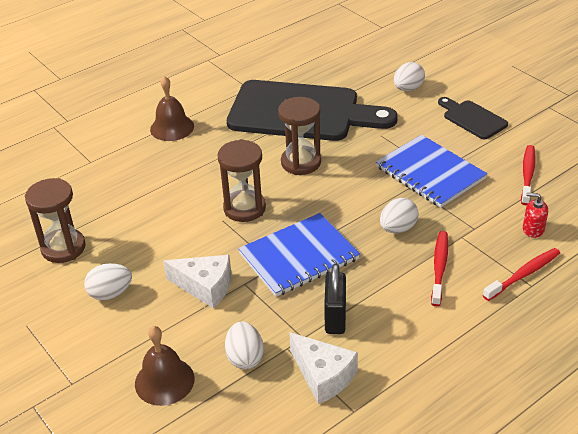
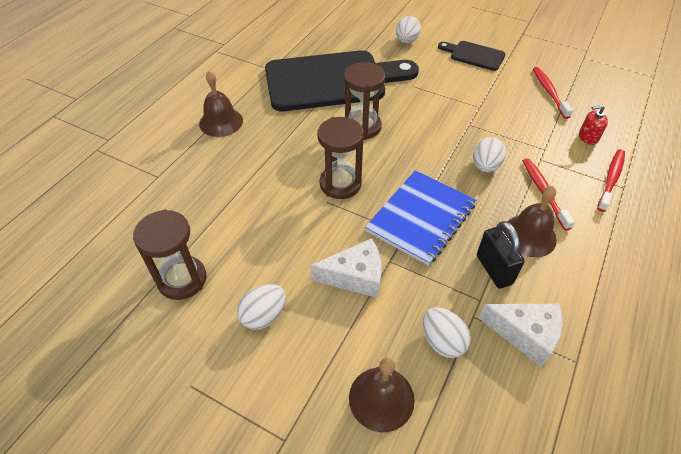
camera: 25 degrees left, 10 degrees up
blue notebook [376,135,487,208] -> none
none -> brown bell [503,186,557,257]

